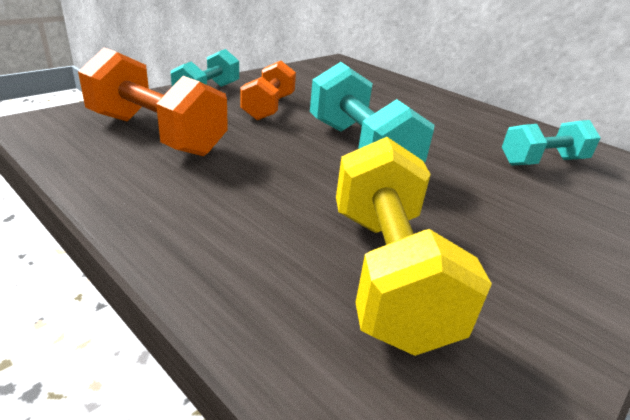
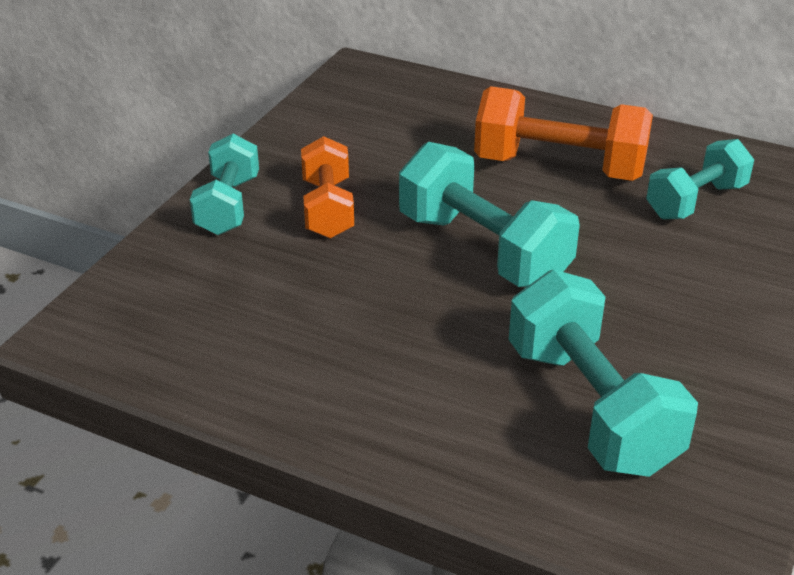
camera: 15 degrees left, 5 degrees up
orange dumbbell [78,48,228,156] -> orange dumbbell moved to [474,86,653,181]
yellow dumbbell [336,137,492,356] -> turquoise dumbbell [509,270,698,477]

